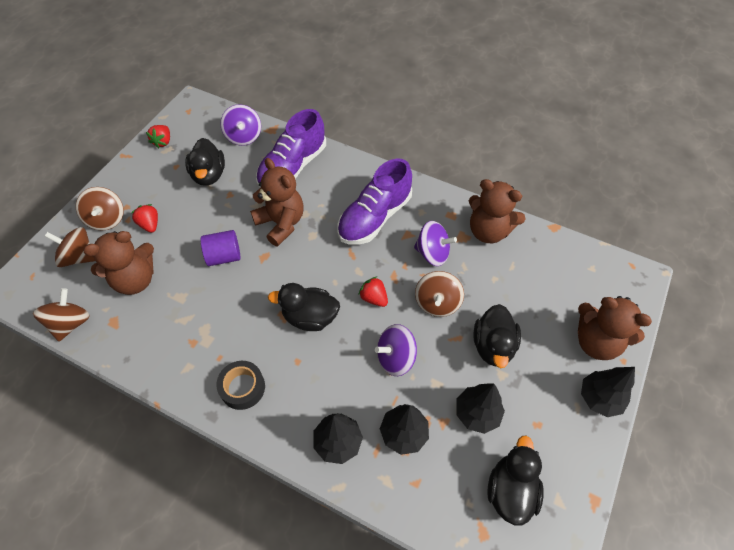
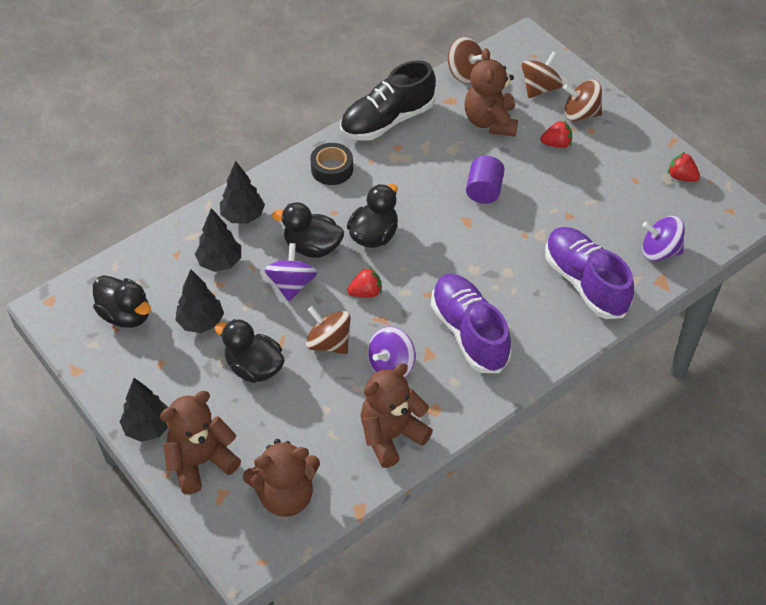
camera: 115 degrees right, 5 degrees down
black duck [185,138,225,186] -> black duck moved to [272,202,344,258]
brown teddy bear [250,158,304,246] -> brown teddy bear moved to [243,439,320,517]
none -> black shoe [340,61,435,141]

